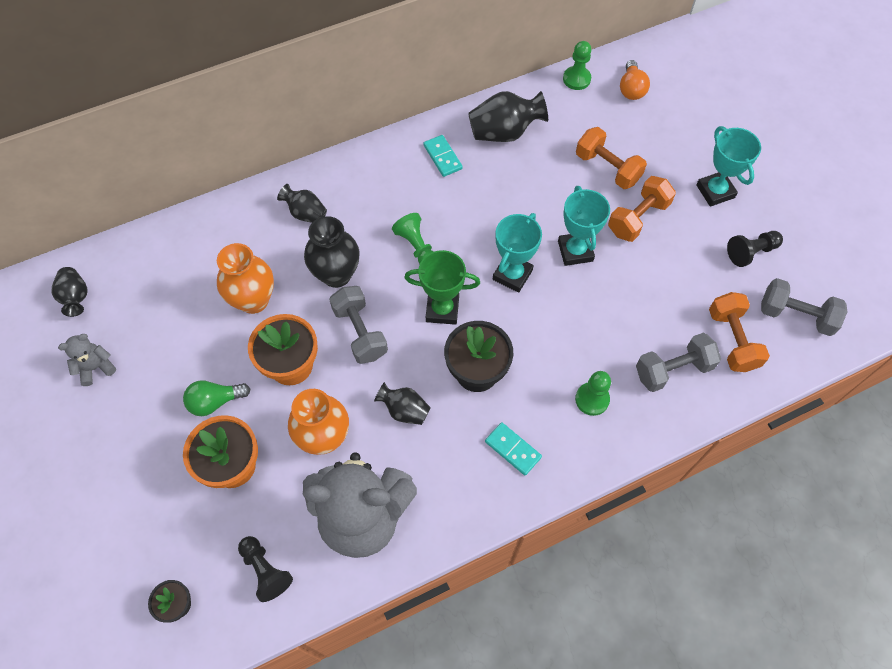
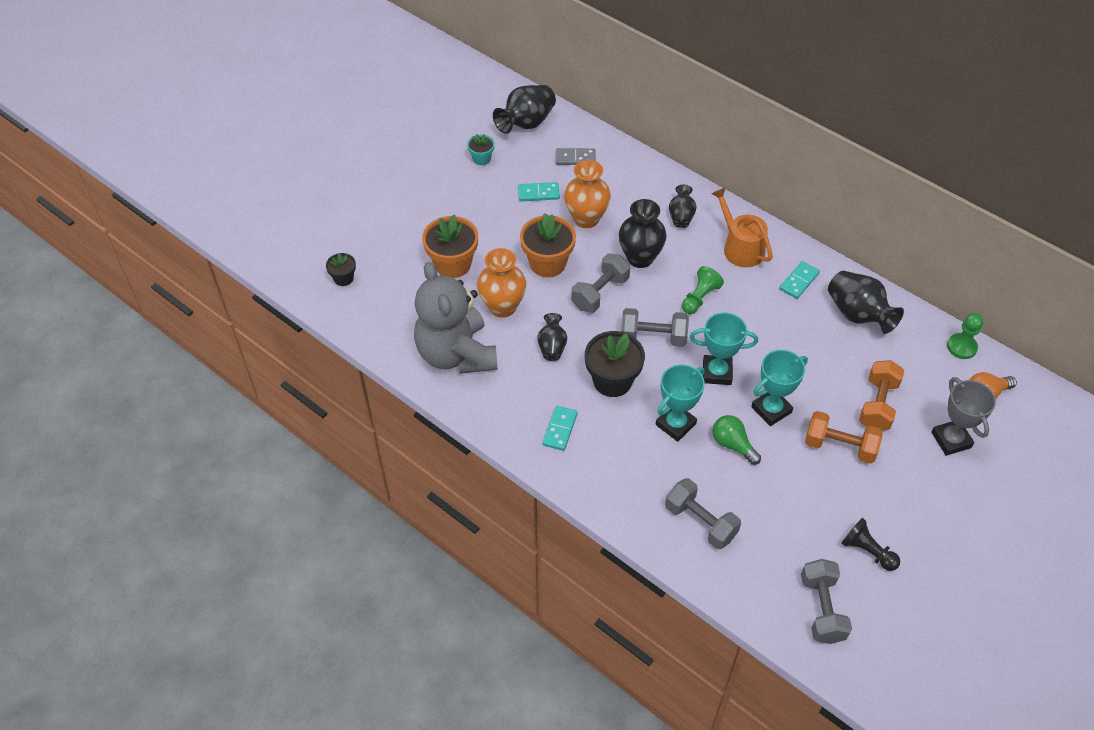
camera: 65 degrees right, 10 degrees down
black vase [51,267,88,317] -> black vase [493,85,556,134], size x1.66
grey teddy bear [58,334,116,386] -> turquoise flower pot [467,134,495,165]
green light bulb [183,380,250,416] -> green light bulb moved to [712,415,761,465]
black pawn [238,536,293,602] -> none
green trophy [404,250,480,325] -> grey dumbbell [621,308,689,347]
green pawn [575,371,611,416] -> none
turquoise trophy [696,126,761,207] -> turquoise trophy moved to [656,364,705,442]
orange dumbbell [709,292,770,372] -> none
none -> turquoise domino [518,182,560,201]
none -> grey domino [556,148,596,165]
none -> orange watering can [712,188,773,267]
none -> grey trophy [931,377,996,456]

